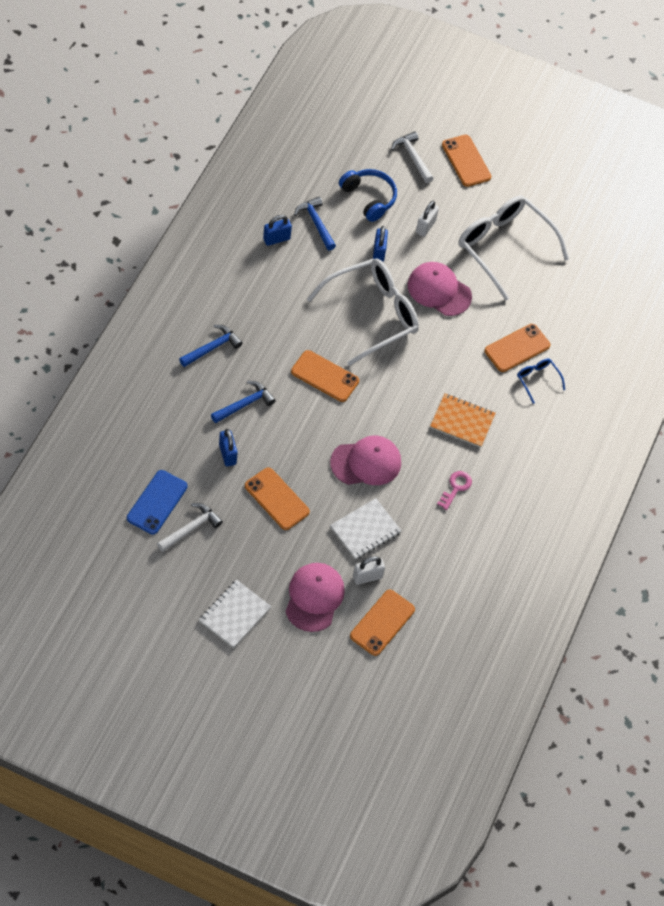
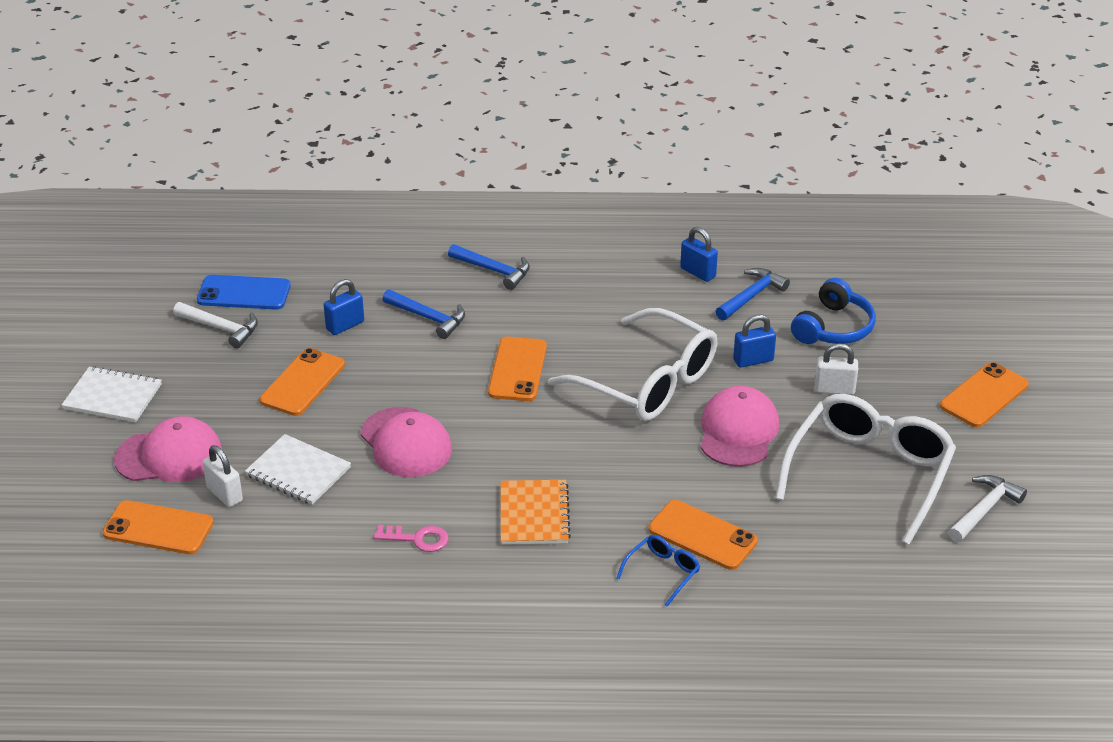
camera: 75 degrees right, 20 degrees down
white hammer [391,131,434,183] -> white hammer moved to [948,475,1027,542]

